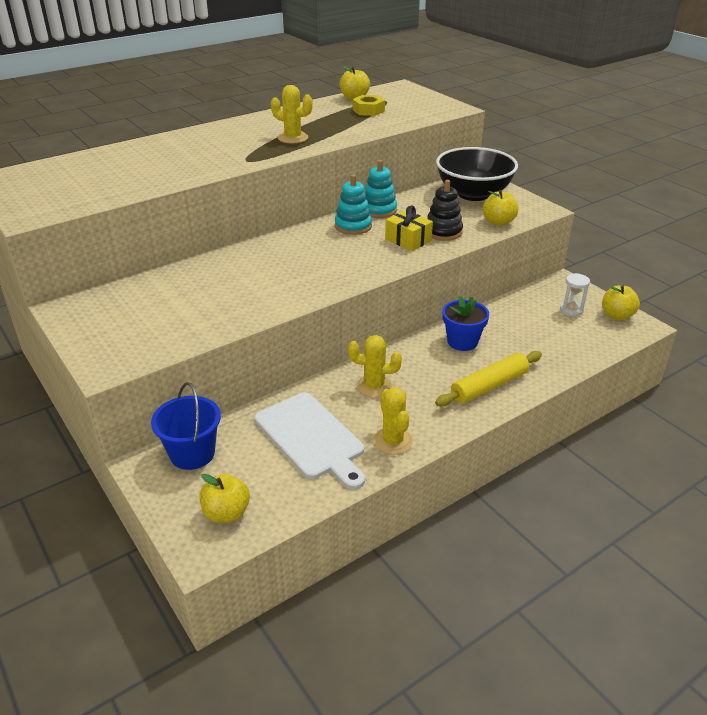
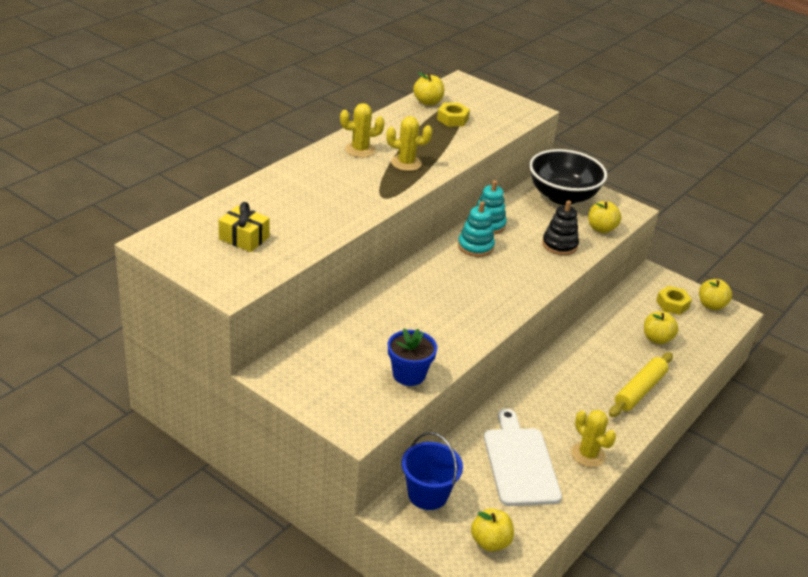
camera: 20 degrees left, 0 degrees up
white cutting board [254,393,365,489] -> white cutting board turned 135 degrees counterclockwise [484,409,562,506]
yellow cactus [348,335,402,398] -> yellow cactus moved to [340,103,384,157]
yellow gift [385,205,433,251] -> yellow gift moved to [218,202,270,252]
blue flower pot [442,296,490,351] -> blue flower pot moved to [388,328,437,386]
white hourglass [560,273,590,316] -> yellow nut [656,286,692,315]
none -> yellow apple [644,311,679,344]

